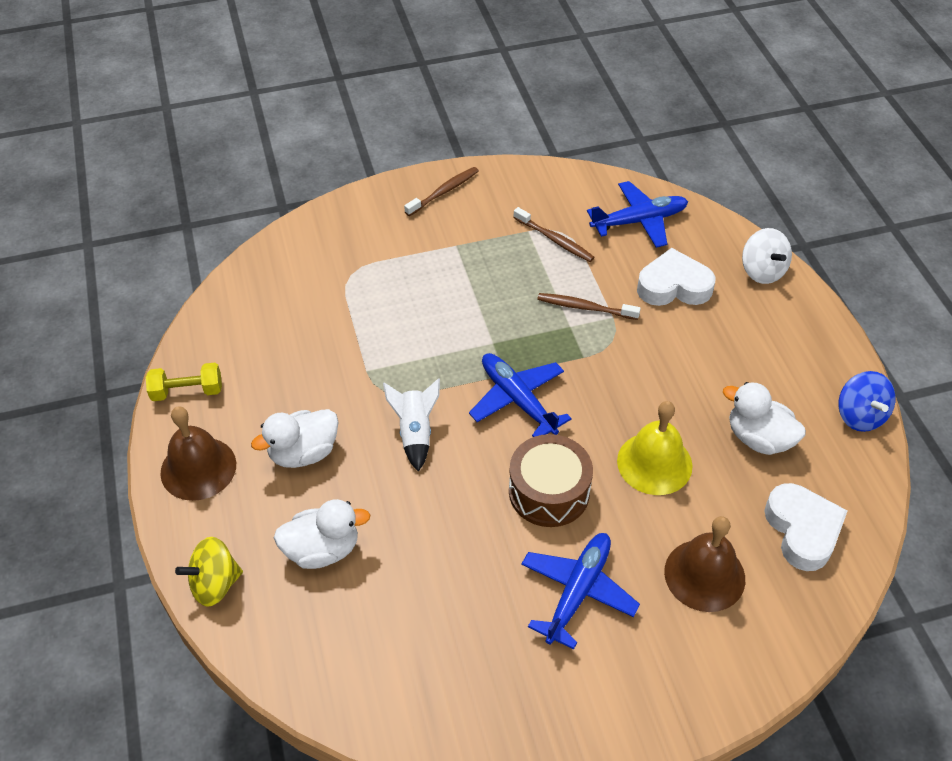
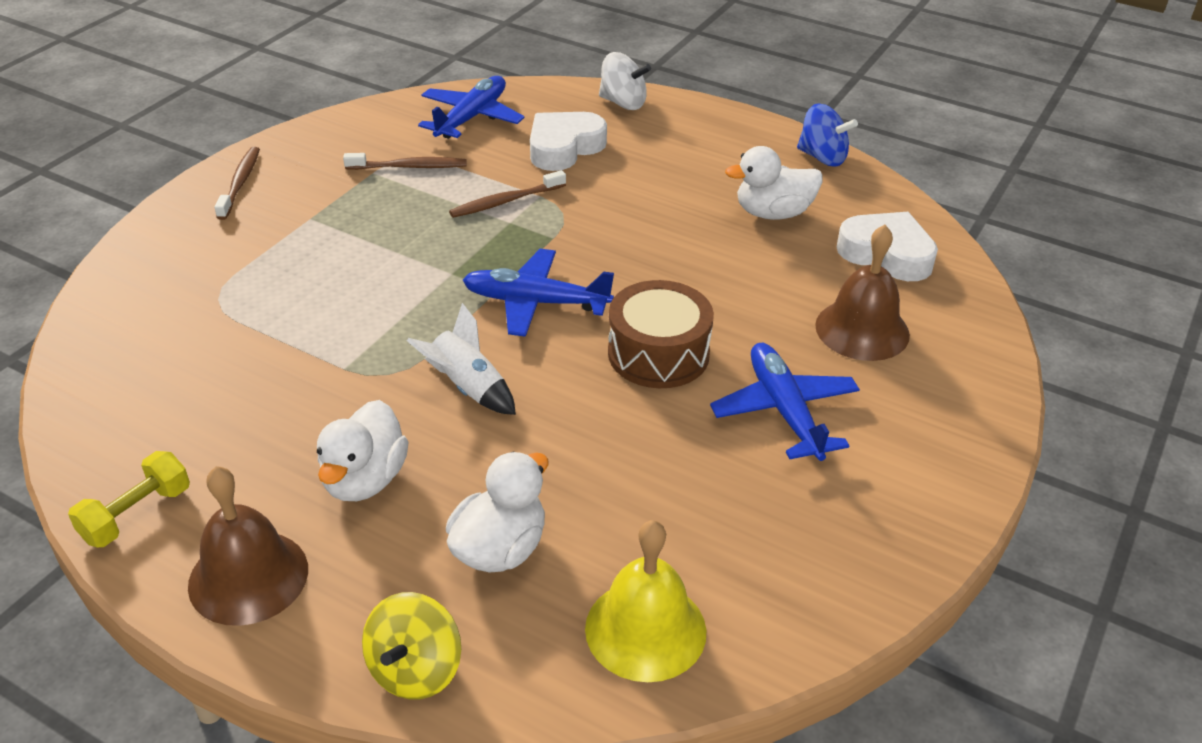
camera: 45 degrees left, 10 degrees down
yellow bell [617,401,693,495] -> yellow bell moved to [585,520,706,682]

